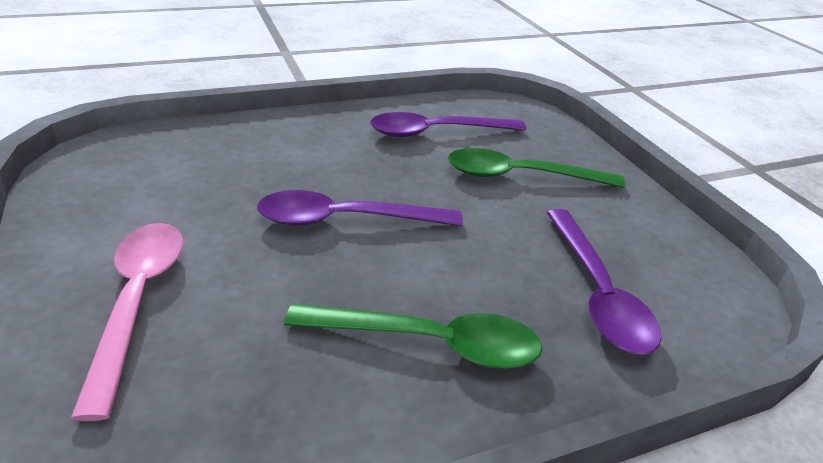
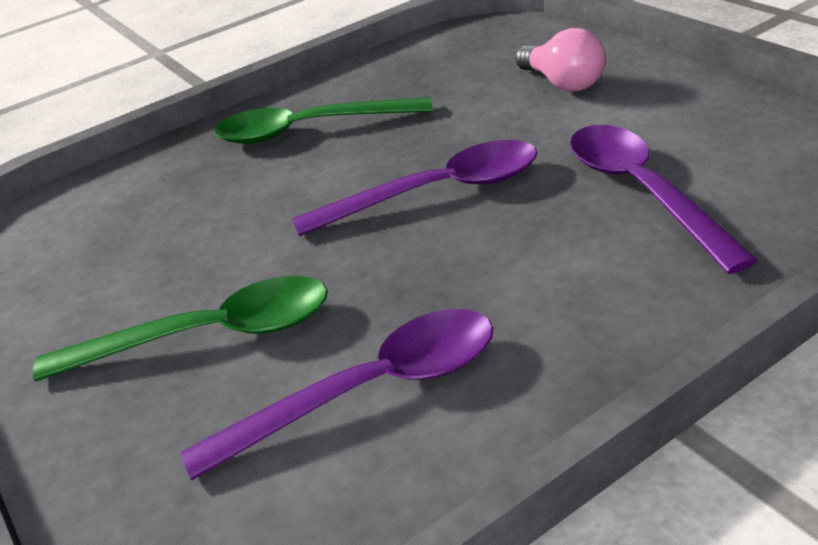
camera: 175 degrees right, 0 degrees up
pink spoon [70,223,184,421] -> pink light bulb [515,28,606,91]
purple spoon [547,209,662,355] -> purple spoon moved to [570,125,758,274]

